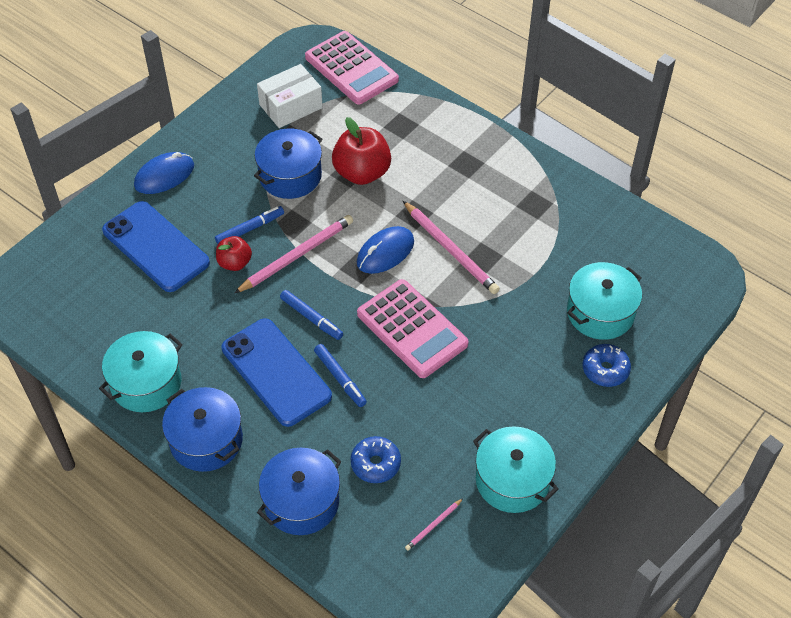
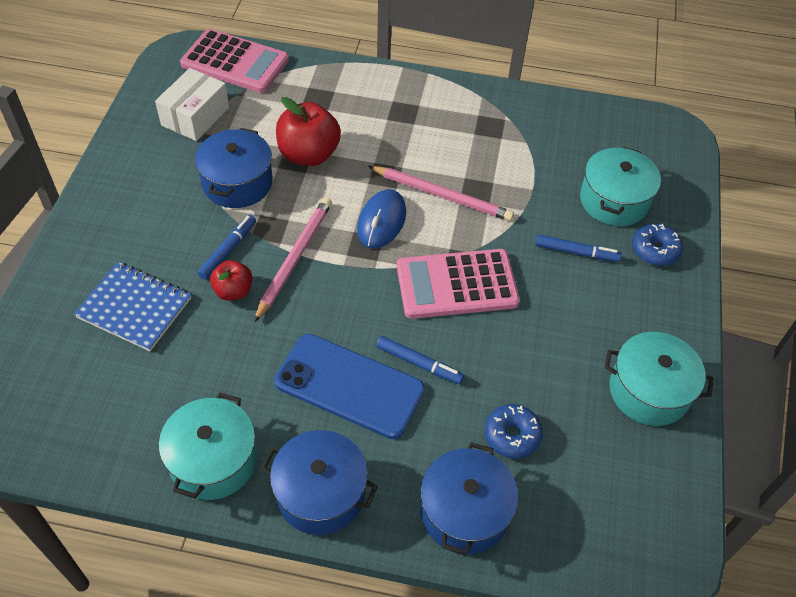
camera: 30 degrees left, 0 degrees up
blue phone [102,201,210,292] -> blue notebook [74,262,191,351]
blue mouse [134,152,194,194] -> none
blue marker [280,290,343,340] -> blue marker moved to [536,235,622,262]
pink calculator [357,279,469,378] -> pink calculator turned 150 degrees clockwise [397,249,520,319]
pink pencil [405,498,463,551] -> none

